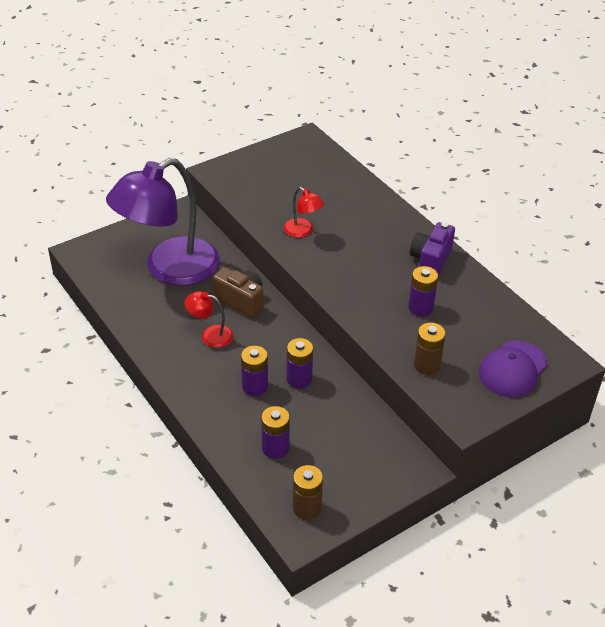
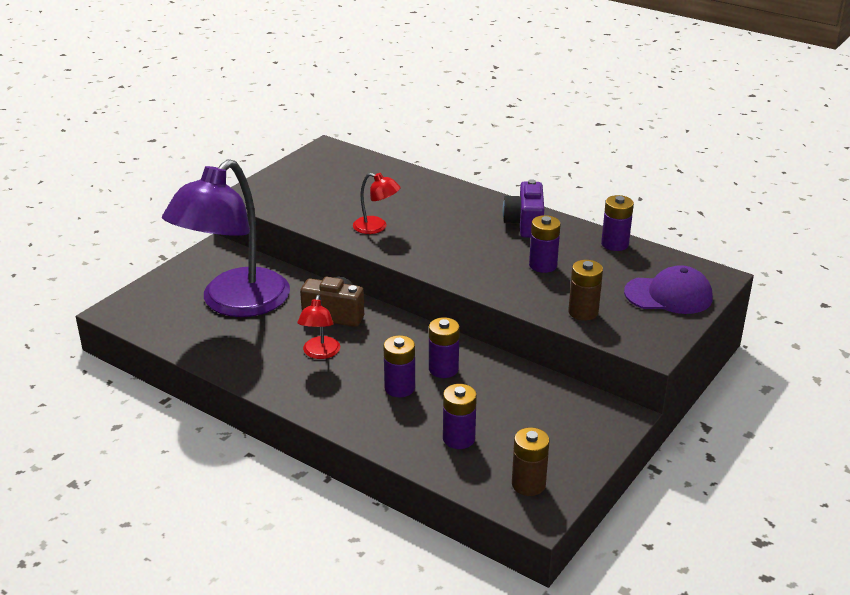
camera: 20 degrees left, 10 degrees down
red lamp [185,291,233,348] -> red lamp turned 75 degrees counterclockwise [297,295,340,359]
purple cap [479,341,548,397] -> purple cap turned 105 degrees counterclockwise [624,265,713,314]
none -> purple battery [601,195,634,251]

